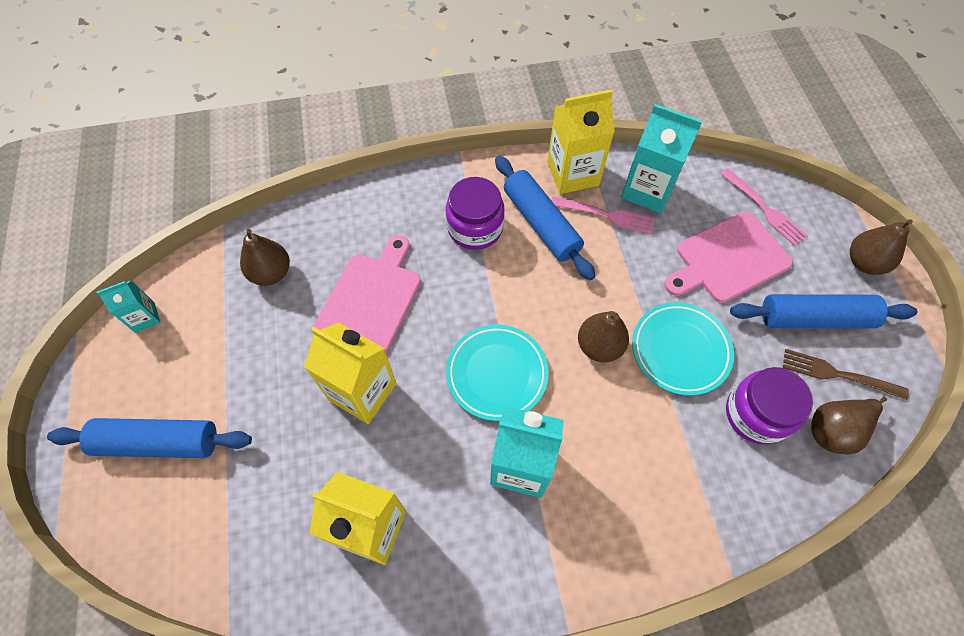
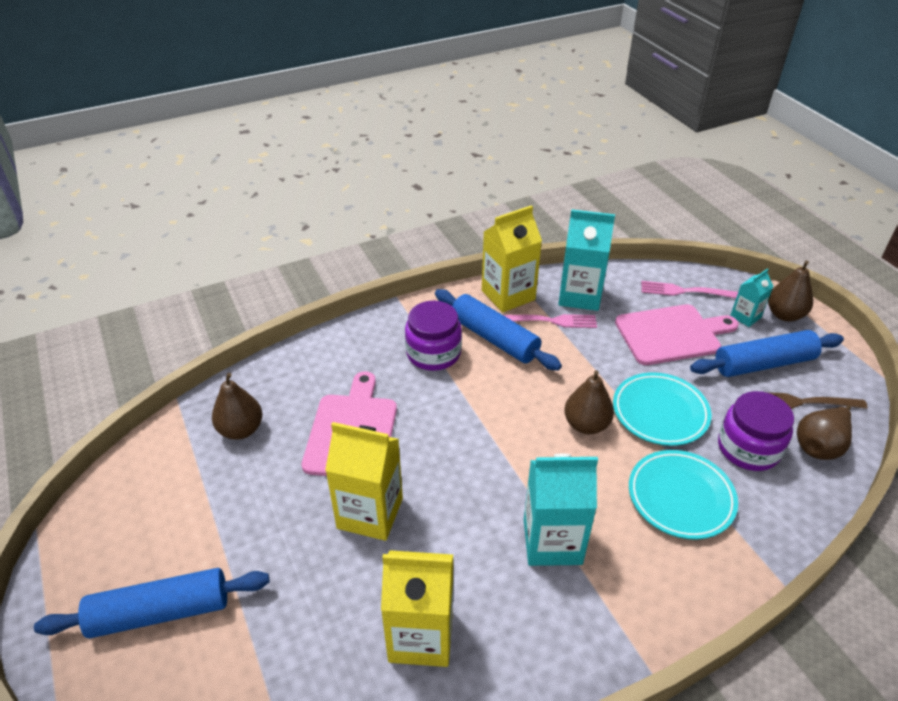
camera: 15 degrees left, 20 degrees down
turquoise carton [96,280,160,333] -> turquoise carton moved to [730,269,774,327]
turquoise plate [446,325,549,421] -> turquoise plate moved to [629,450,738,540]
pink cutting board [664,212,793,303] -> pink cutting board turned 150 degrees counterclockwise [615,304,739,365]
pink fork [721,169,808,246] -> pink fork turned 150 degrees clockwise [641,281,738,298]

